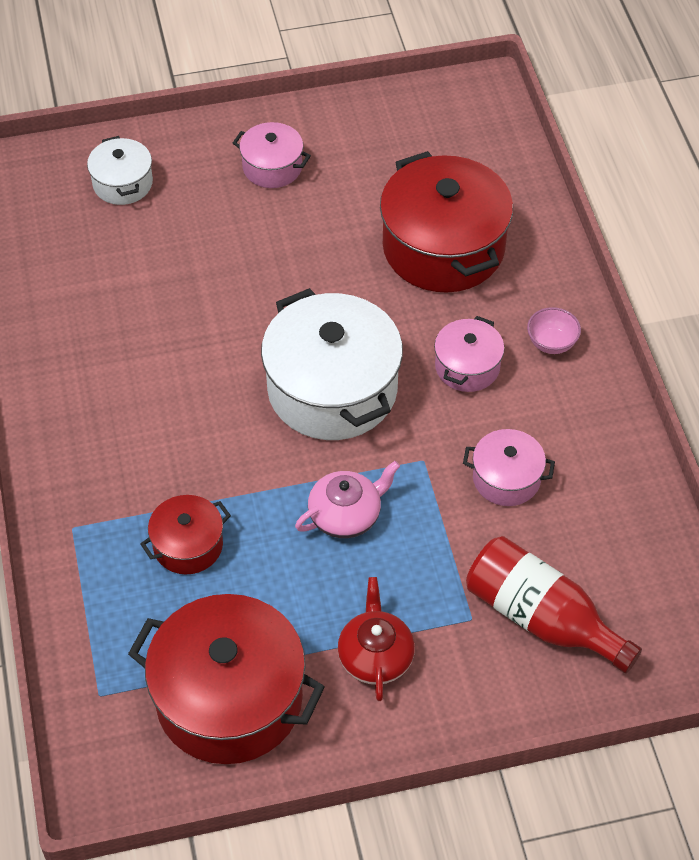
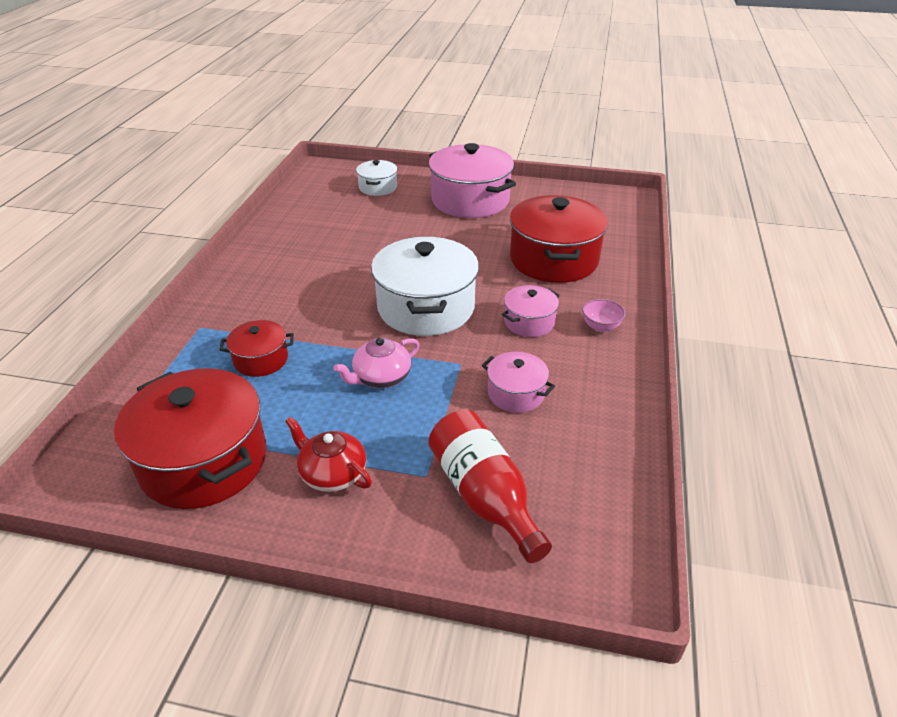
camera: 25 degrees right, 15 degrees down
pink pot [233,122,311,188] -> pink pot [429,143,516,218], size x1.98
pink teapot [295,461,400,538] -> pink teapot turned 150 degrees clockwise [333,337,420,388]
red teapot [338,577,415,701] -> red teapot turned 75 degrees counterclockwise [285,417,372,492]

